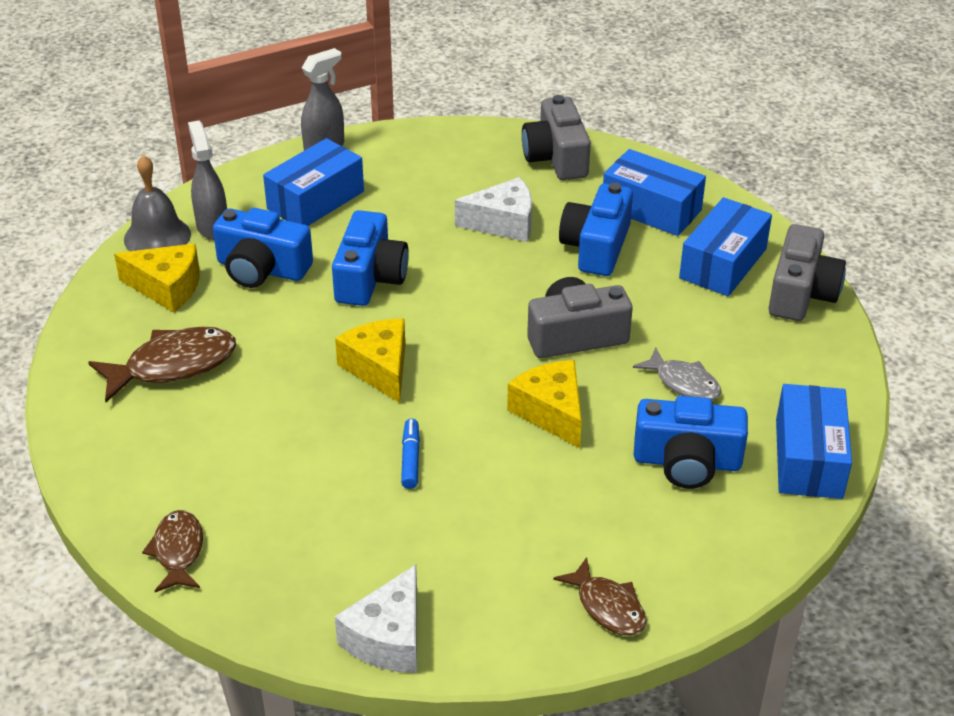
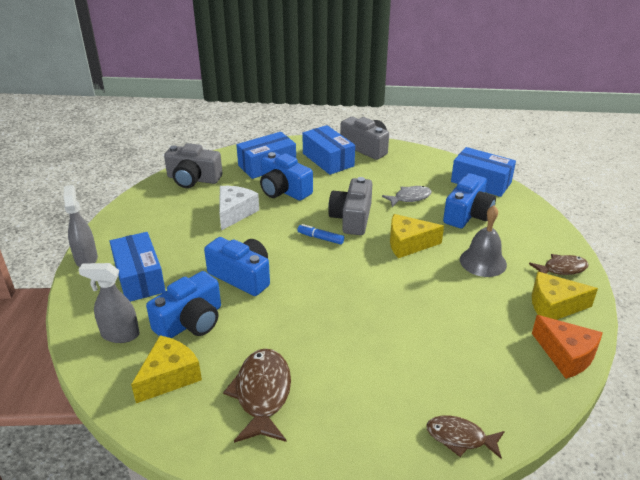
camera: 65 degrees left, 5 degrees down
grey bell [124,155,191,251] -> grey bell moved to [460,205,507,277]
yellow cheese [335,319,405,403] -> yellow cheese moved to [532,271,598,320]
white cheese [335,565,417,673] -> orange cheese [532,315,603,379]
blue marker [401,418,420,489] -> blue marker moved to [297,224,344,244]

